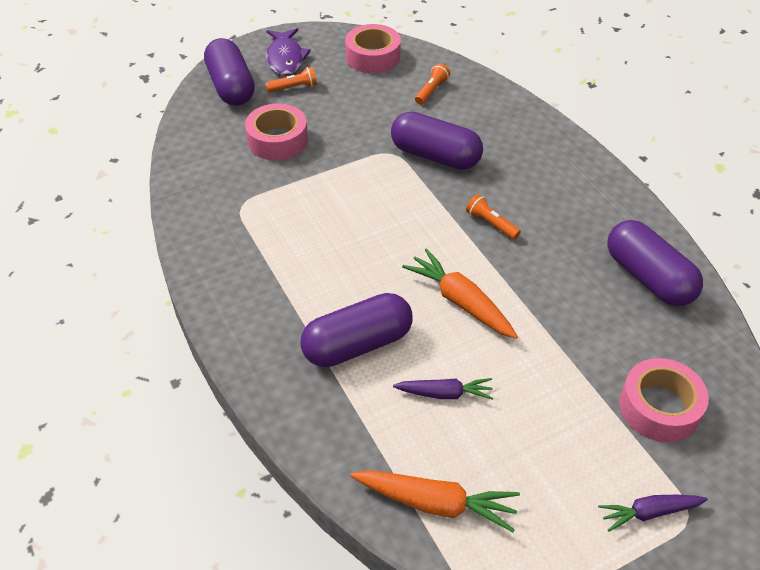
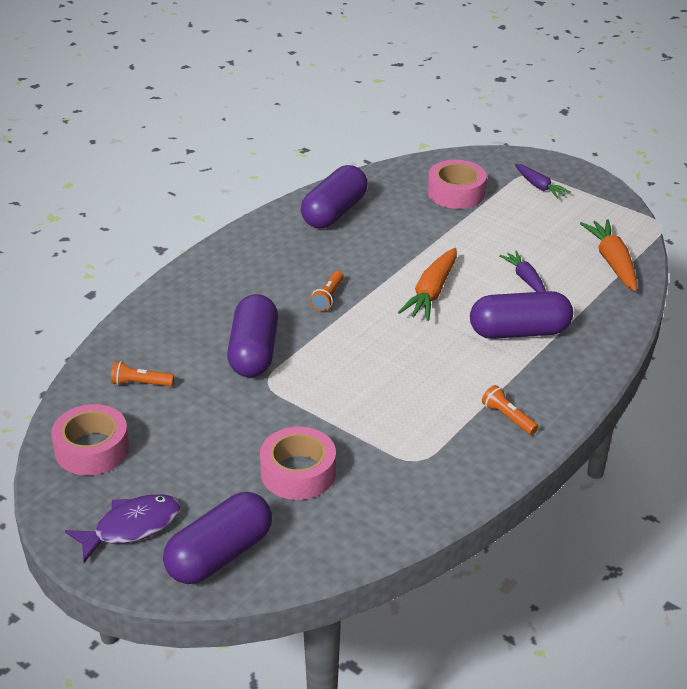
camera: 115 degrees left, 10 degrees down
orange flashlight [266,67,317,93] -> orange flashlight moved to [482,385,539,435]
purple capsule [300,293,413,367] -> purple capsule turned 45 degrees counterclockwise [470,291,573,339]

